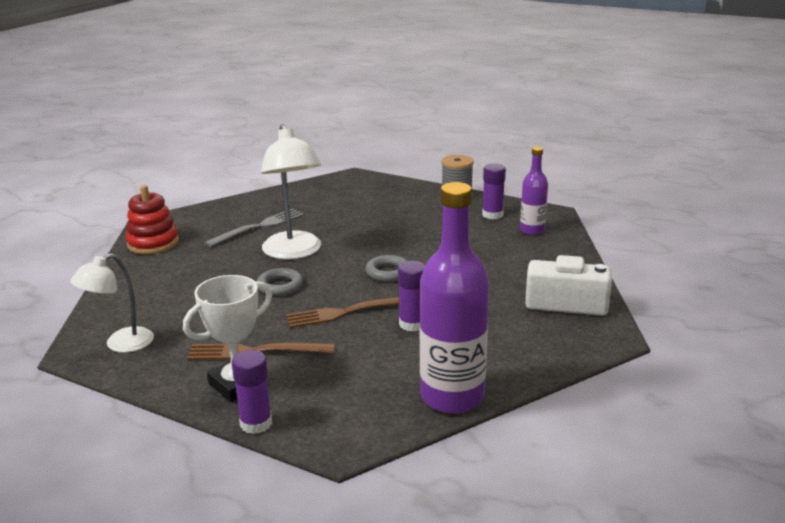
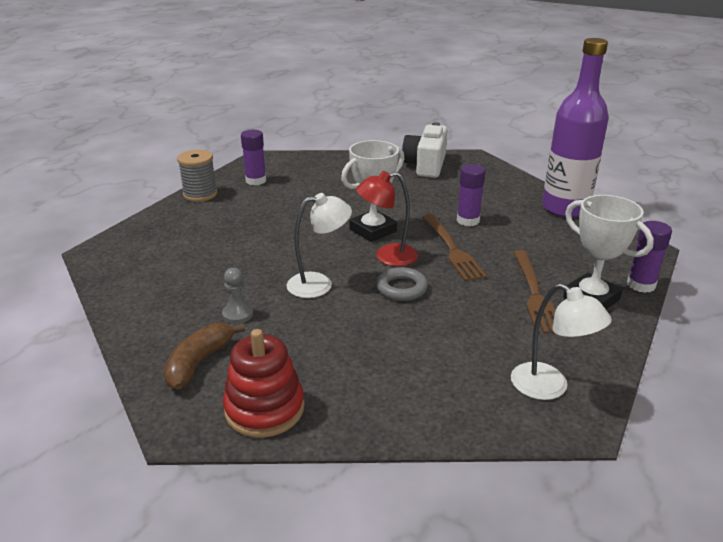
camera: 90 degrees left, 5 degrees up
grey fork [204,209,304,247] -> grey pawn [222,268,253,324]
white lamp [261,124,321,260] -> white lamp [286,193,352,298], size x0.63
grey ring [365,255,407,282] -> white trophy [341,140,404,242]
purple bottle [520,147,548,235] -> none
none -> brown banana [163,323,245,390]
none -> red lamp [356,171,418,266]

